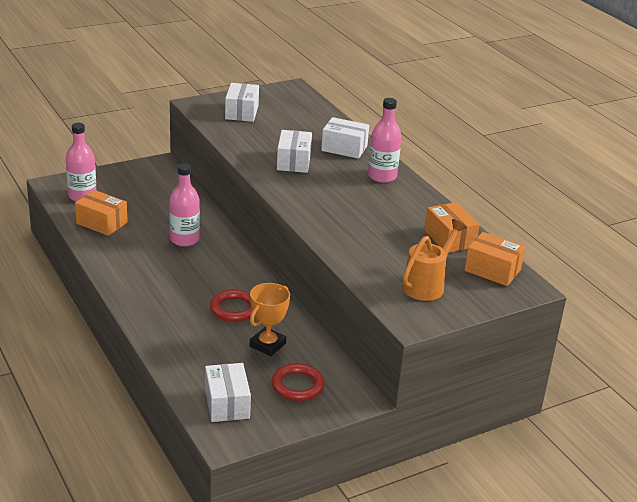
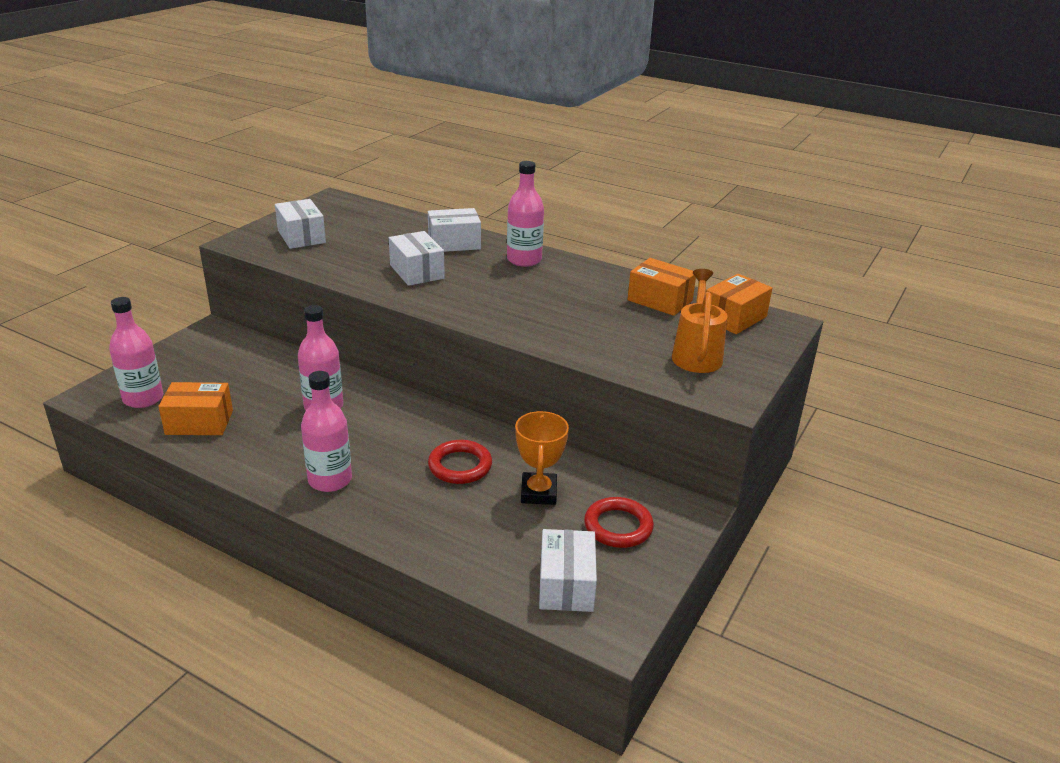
camera: 30 degrees left, 0 degrees up
white box [205,363,251,422] -> white box turned 45 degrees clockwise [539,529,597,612]
orange box [464,232,525,286] -> orange box turned 45 degrees counterclockwise [706,274,772,334]
none -> pink bottle [301,371,352,492]

